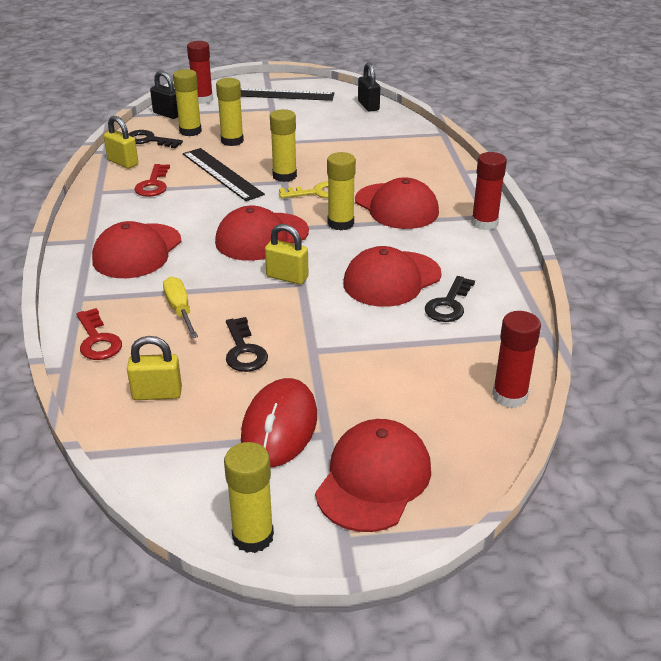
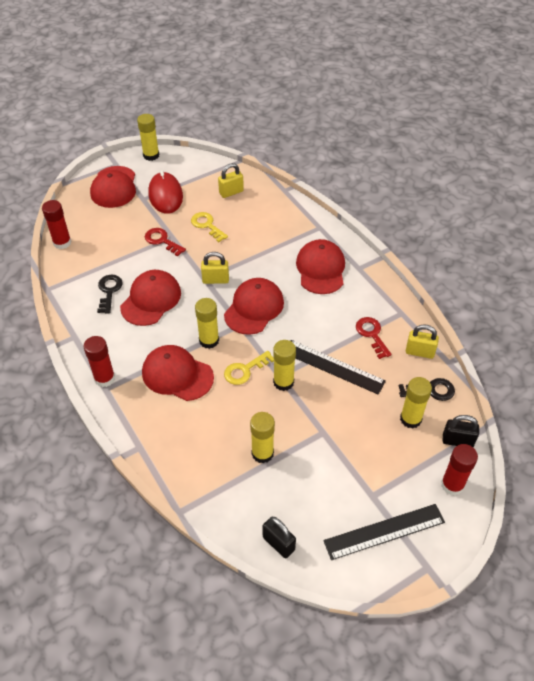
camera: 155 degrees right, 15 degrees up
red key [76,308,122,360] -> red key moved to [145,228,186,256]
yellow screwdriver [163,276,198,338] -> none
yellow glue stick [216,78,244,146] -> yellow glue stick moved to [250,412,275,464]
black key [226,317,268,372] -> yellow key [191,212,228,242]

